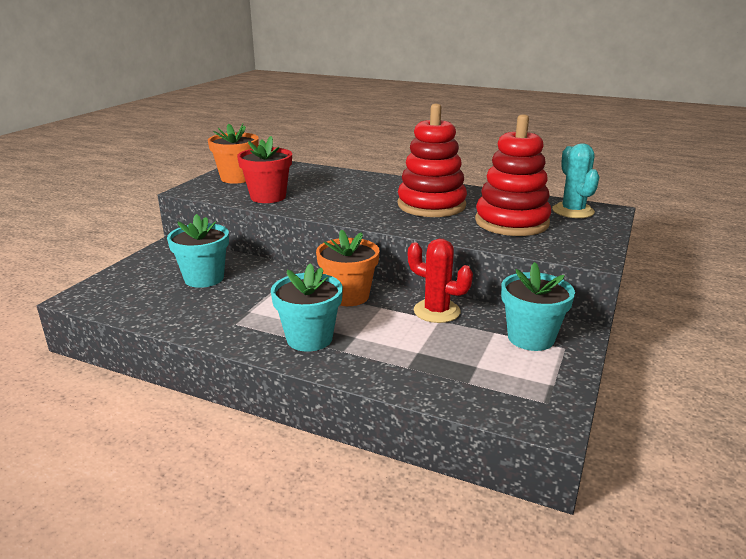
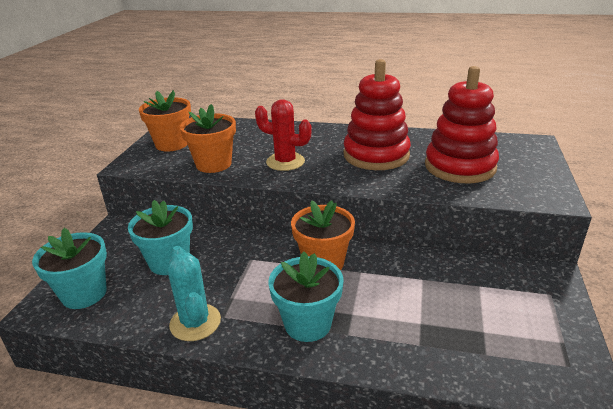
camera: 10 degrees left, 5 degrees up
red flower pot [237,136,292,203] -> orange flower pot [180,104,236,173]
red cactus [408,238,473,323] -> red cactus moved to [255,99,312,171]
turquoise flower pot [501,262,575,351] -> turquoise flower pot moved to [32,228,107,309]
turquoise cactus [552,143,599,218] -> turquoise cactus moved to [167,246,221,341]

